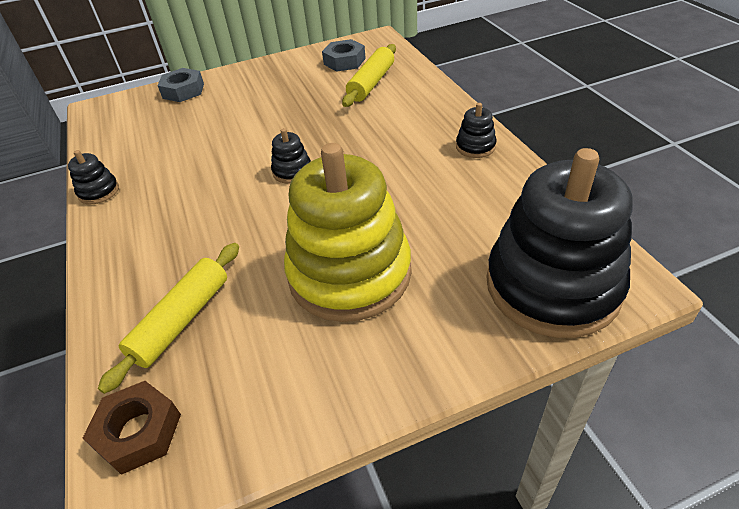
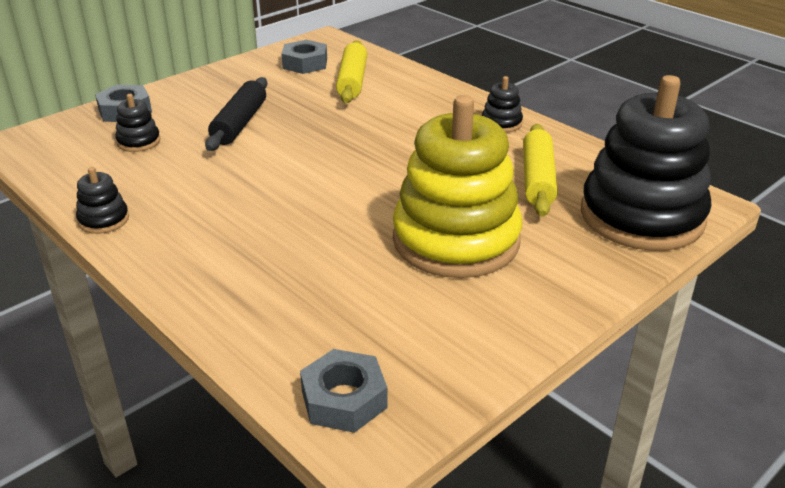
camera: 25 degrees left, 10 degrees down
brown nut [83,381,181,475] -> grey nut [300,349,387,433]
yellow rolling pin [98,243,239,394] -> yellow rolling pin moved to [523,124,558,217]
black stacking toy [271,128,311,184] -> black stacking toy moved to [115,94,160,152]
none -> black rolling pin [205,77,267,151]

